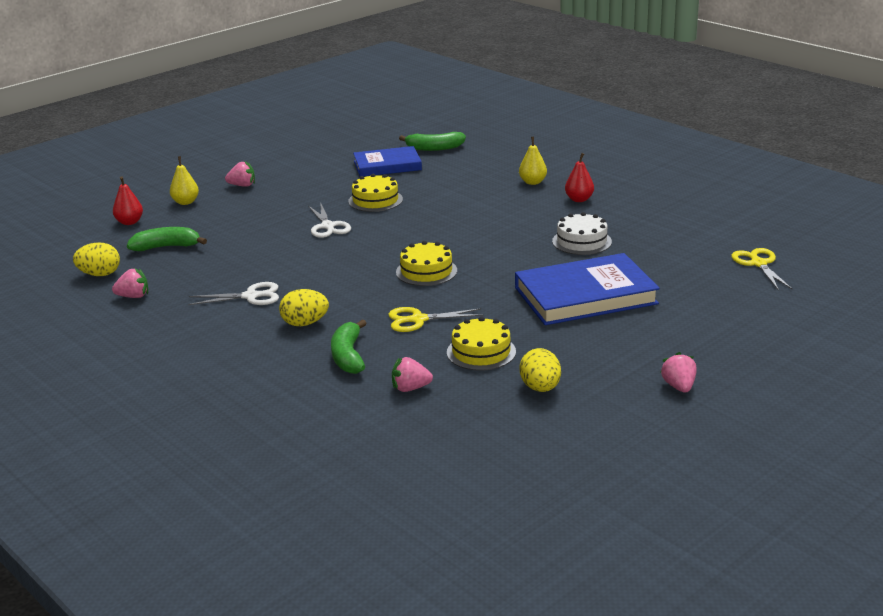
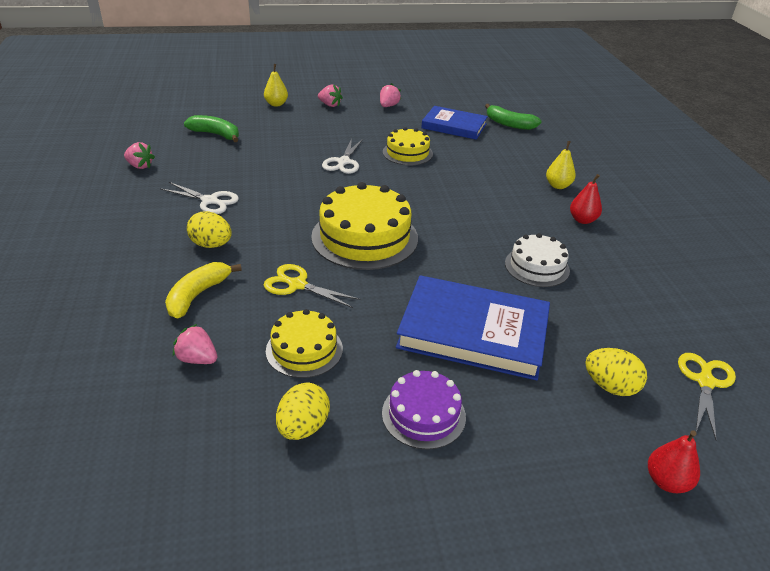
camera: 30 degrees right, 10 degrees up
yellow egg [73,243,120,276] -> yellow egg moved to [585,348,647,396]
red pear [113,176,143,225] -> red pear moved to [648,430,700,493]
green banana [331,319,367,374] -> yellow banana [165,262,242,319]
yellow cake [396,241,457,286] -> yellow cake [311,182,418,270], size x1.73
pink strawberry [660,352,696,393] -> pink strawberry moved to [380,83,401,107]
none -> purple cake [382,370,466,450]

